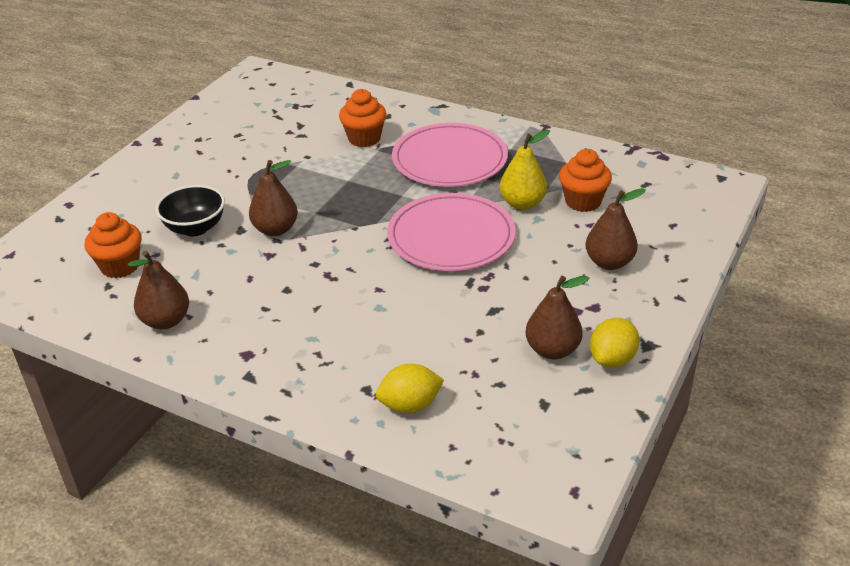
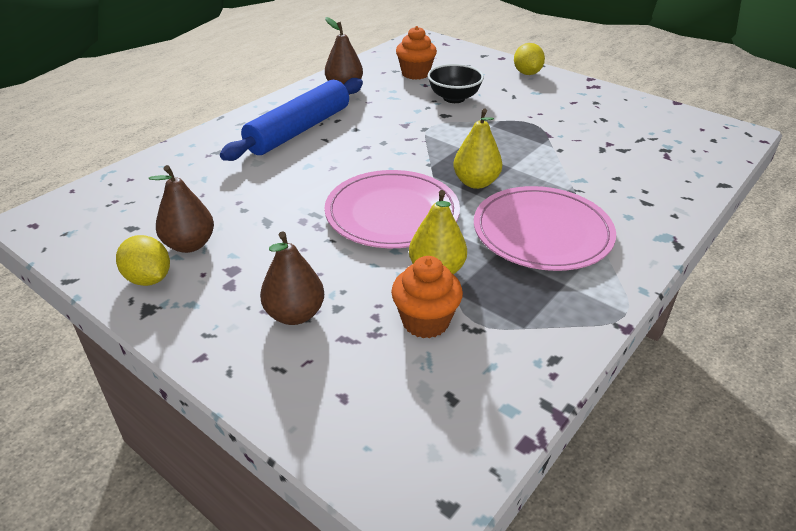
camera: 100 degrees right, 0 degrees up
brown pear [249,160,298,236] -> none
orange cupcake [339,89,386,147] -> none
yellow lemon [376,364,444,413] -> yellow lemon moved to [514,43,545,75]
none -> blue rolling pin [220,78,363,161]
none -> yellow pear [453,108,502,189]

